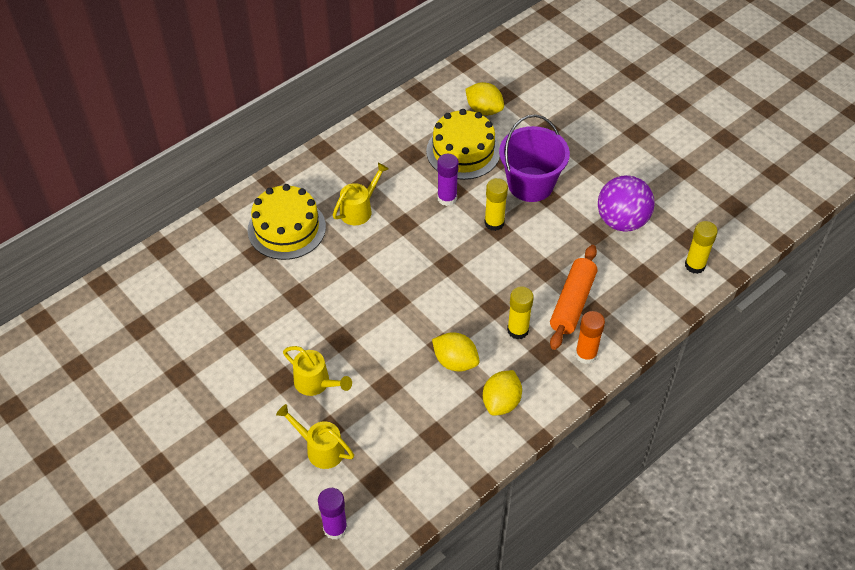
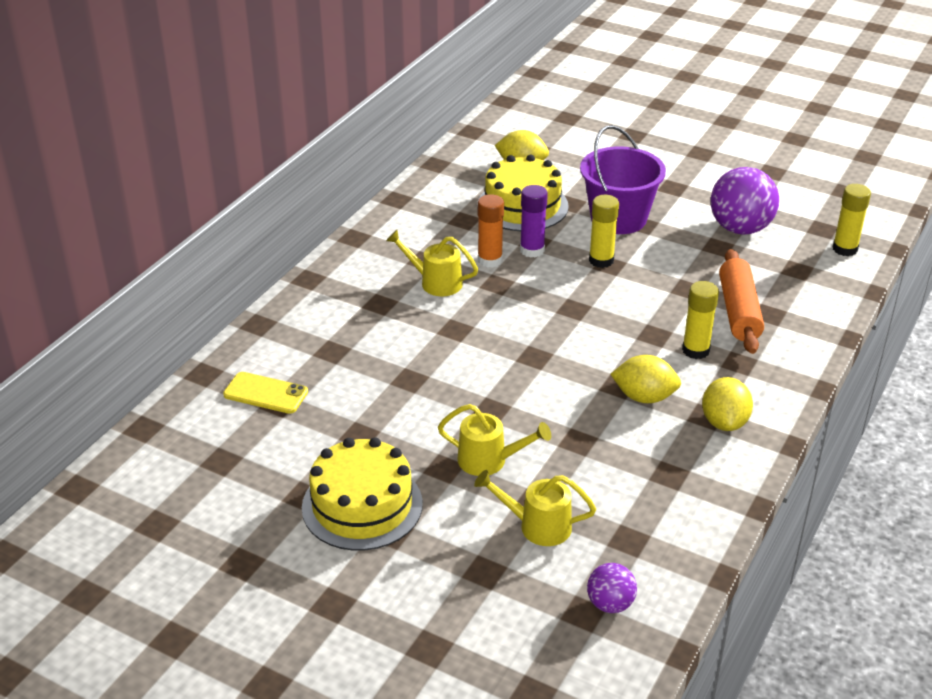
camera: 20 degrees left, 15 degrees down
yellow cake [248,184,326,260] -> yellow cake moved to [302,437,423,551]
purple glue stick [318,488,348,540] -> purple ball [587,563,637,613]
yellow watering can [333,163,388,225] -> yellow watering can turned 90 degrees counterclockwise [386,230,478,296]
orange glue stick [575,311,605,364] -> orange glue stick moved to [478,194,504,268]
none -> yellow phone [223,372,308,414]

